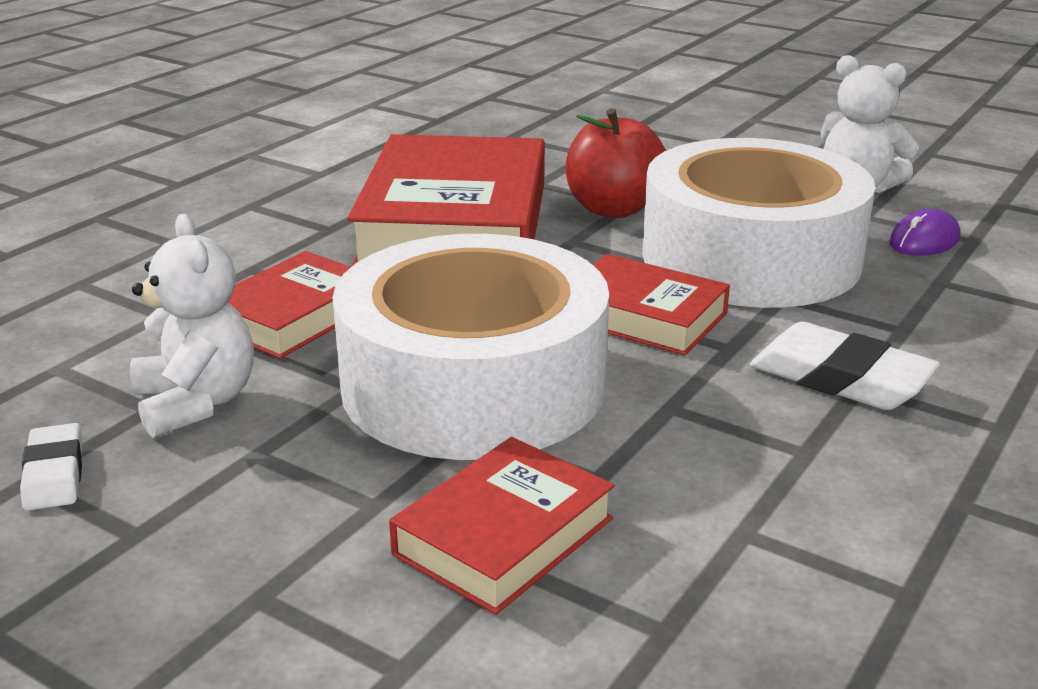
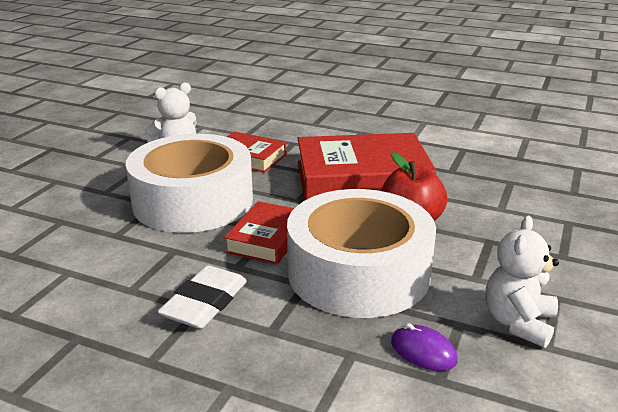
camera: 80 degrees right, 0 degrees up
white eraser [20,423,82,511] -> none
red book [389,437,615,615] -> none

